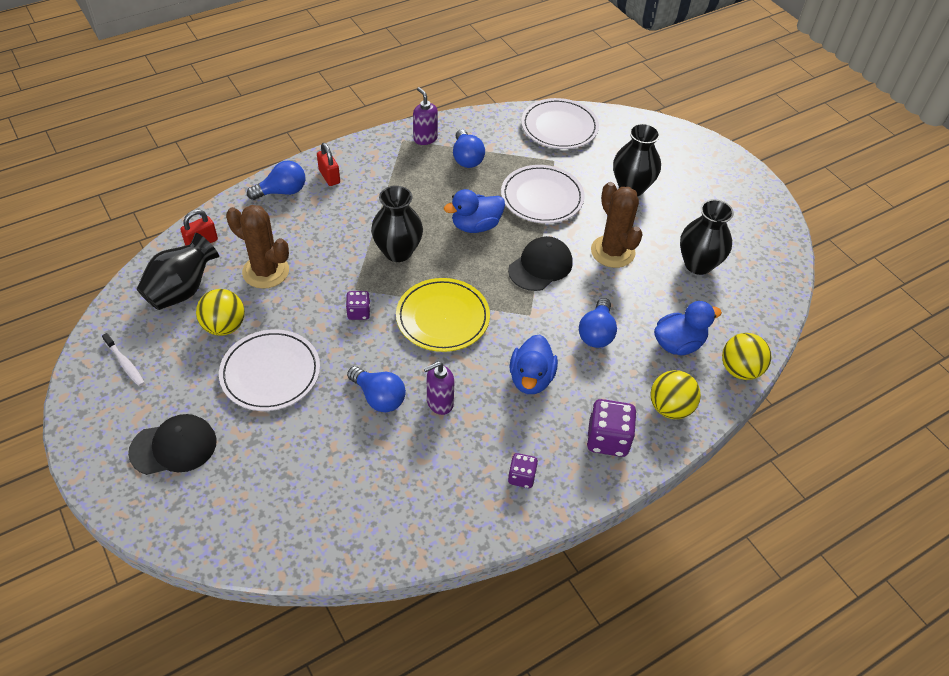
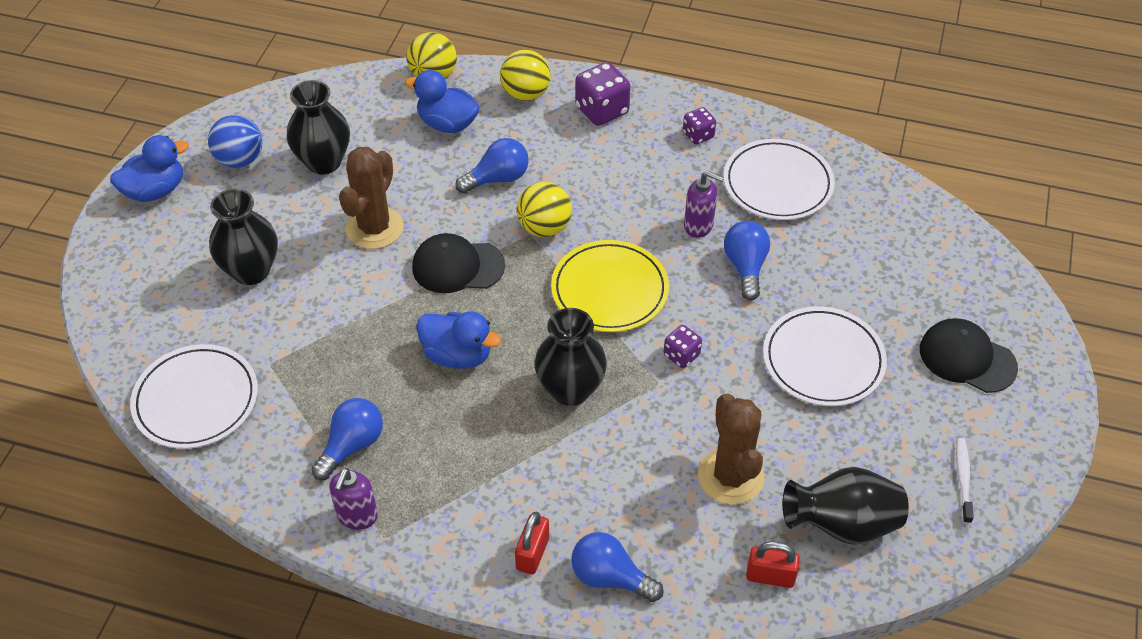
camera: 130 degrees left, 0 degrees up
yellow ball [196,289,245,336] -> yellow ball moved to [517,182,572,237]
white plate [501,165,585,224] -> white plate moved to [724,139,835,220]
blue duck [509,334,558,394] -> blue duck moved to [110,135,189,202]
none -> blue ball [208,115,263,168]

